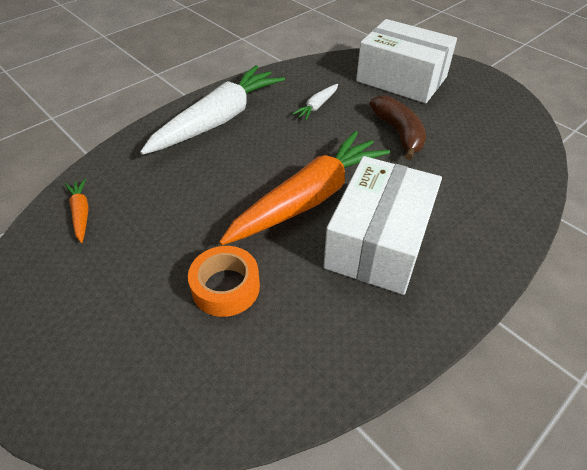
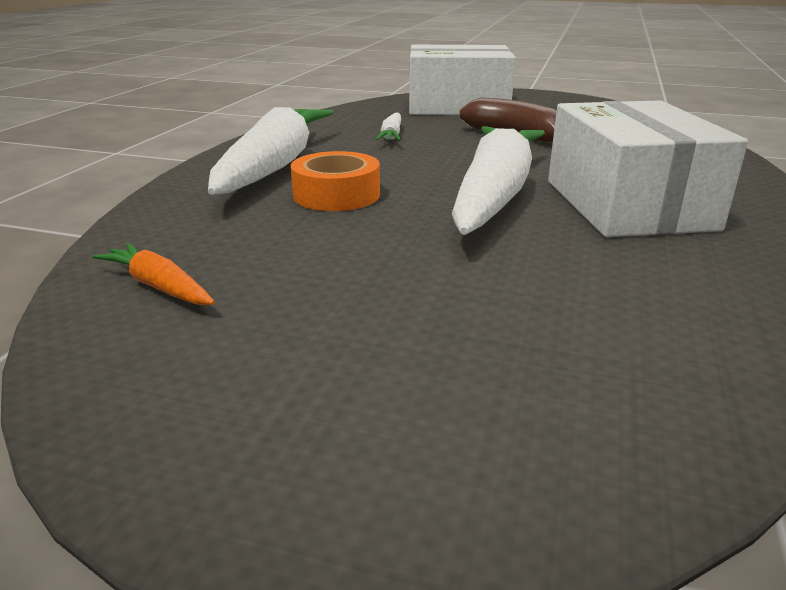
camera: 30 degrees left, 20 degrees down
orange tape [188,246,260,317] -> orange tape moved to [291,151,380,211]
orange carrot [219,131,390,245] -> white carrot [452,126,545,235]

